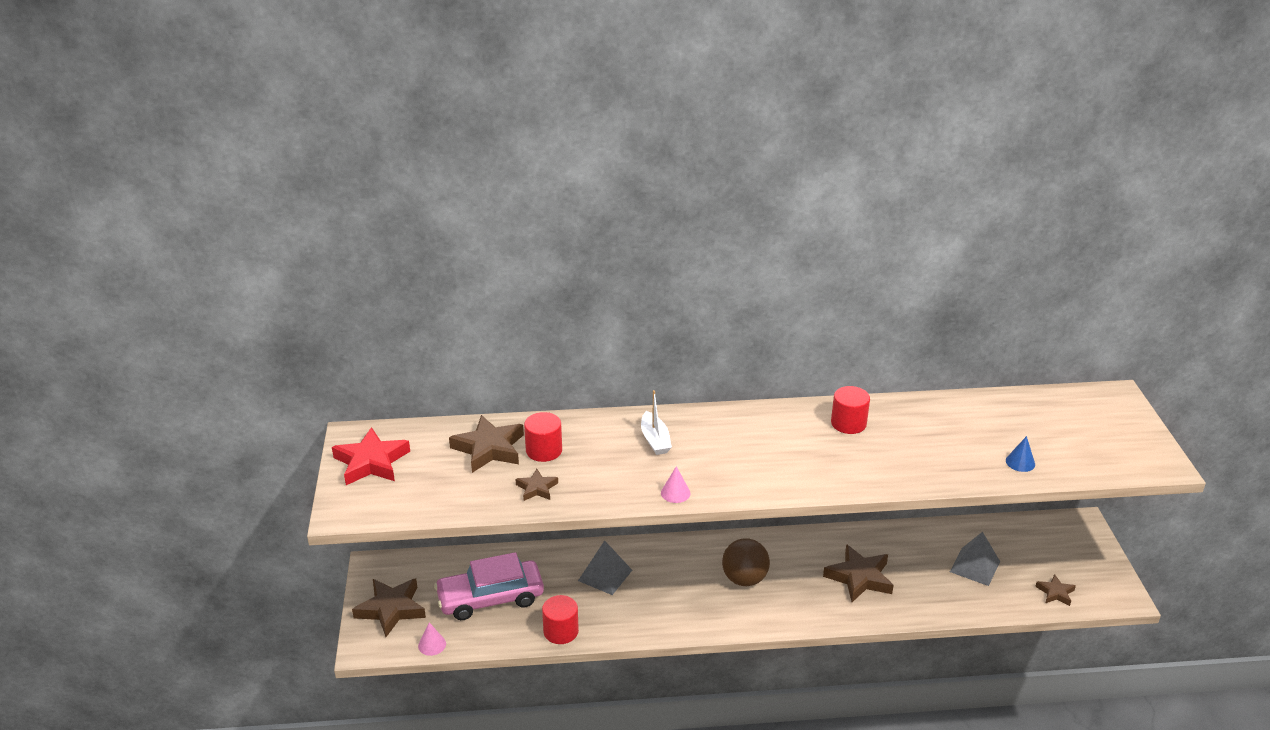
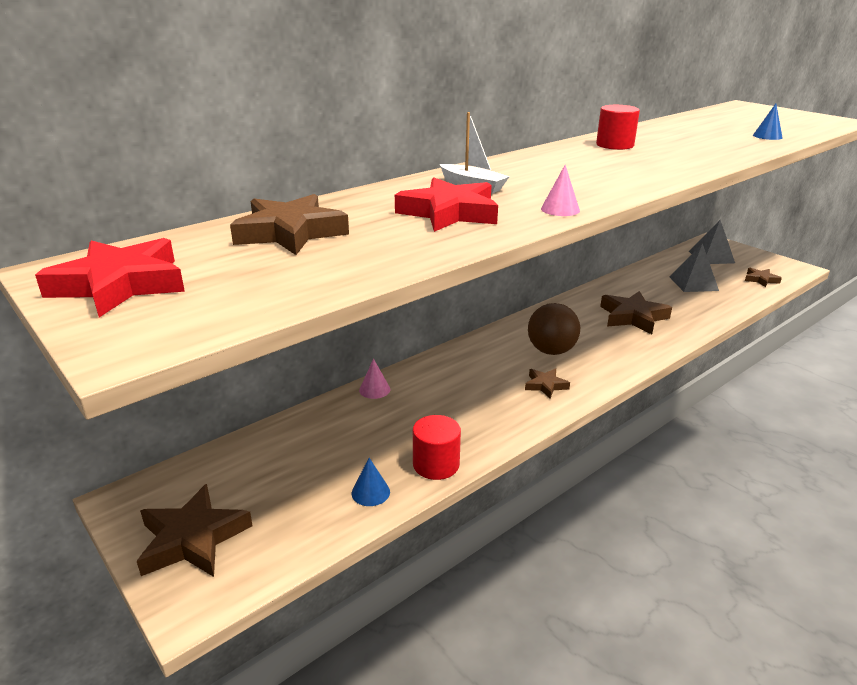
camera: 35 degrees left, 5 degrees down
pink cone [418,622,446,656] -> pink cone moved to [359,359,390,399]
pink car [434,552,544,620] -> none
brown star [516,469,558,501] -> brown star moved to [525,368,570,399]
red cylinder [524,412,562,462] -> none
grey pyramid [578,540,632,595] -> grey pyramid moved to [689,220,735,264]
none -> blue cone [352,458,390,506]
none -> red star [395,177,498,232]

